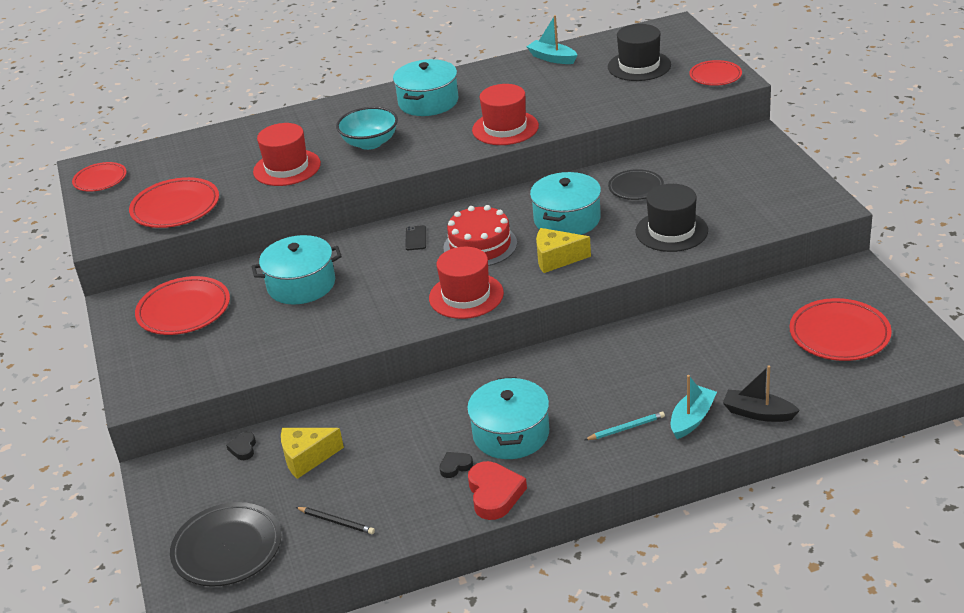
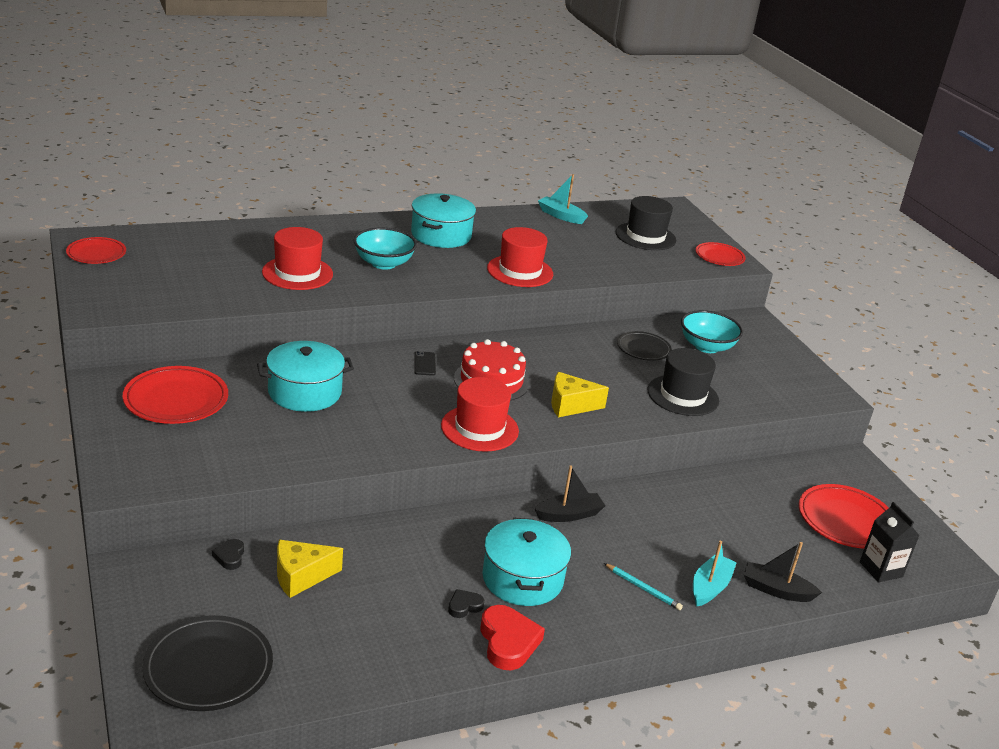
camera: 10 degrees left, 5 degrees down
red plate [129,177,219,228] -> none
black pencil [296,507,375,534] -> none
turquoise pot [530,172,601,235] -> none
turquoise pencil [585,412,665,440] -> turquoise pencil turned 60 degrees clockwise [604,563,683,610]
none -> black boat [535,466,605,522]
none -> turquoise bowl [681,310,743,353]
none -> black carton [860,502,920,582]

